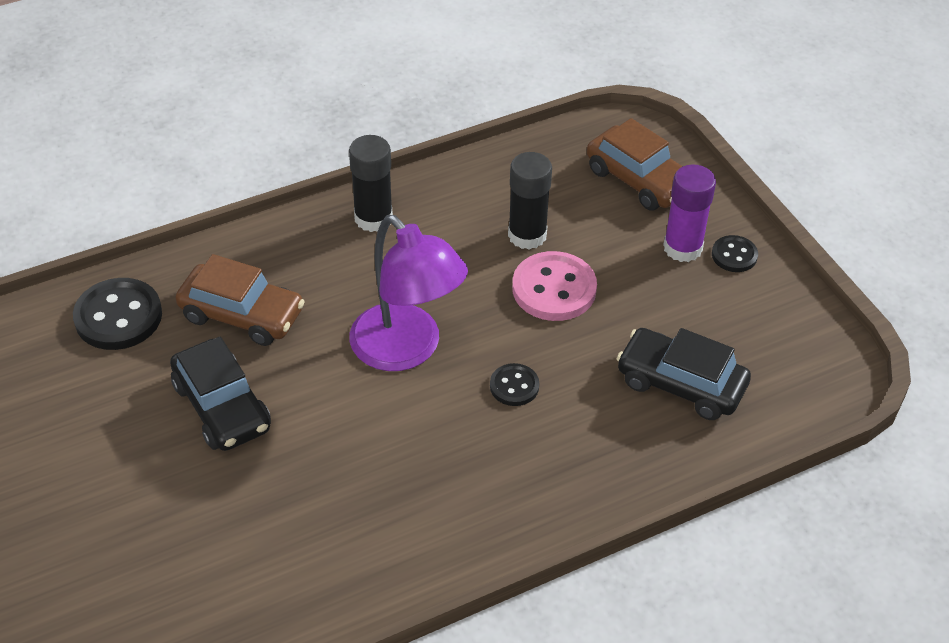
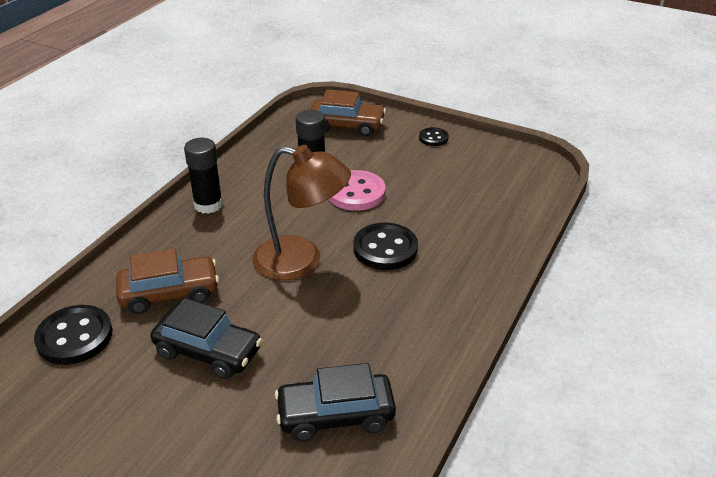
camera: 35 degrees left, 10 degrees down
purple lamp [349,215,468,371] -> brown lamp [252,145,351,280]
black button [490,363,539,406] -> black button [353,223,418,270], size x1.81
black car [617,328,751,420] -> black car moved to [275,363,396,442]
purple glue stick [663,164,716,262] -> none

